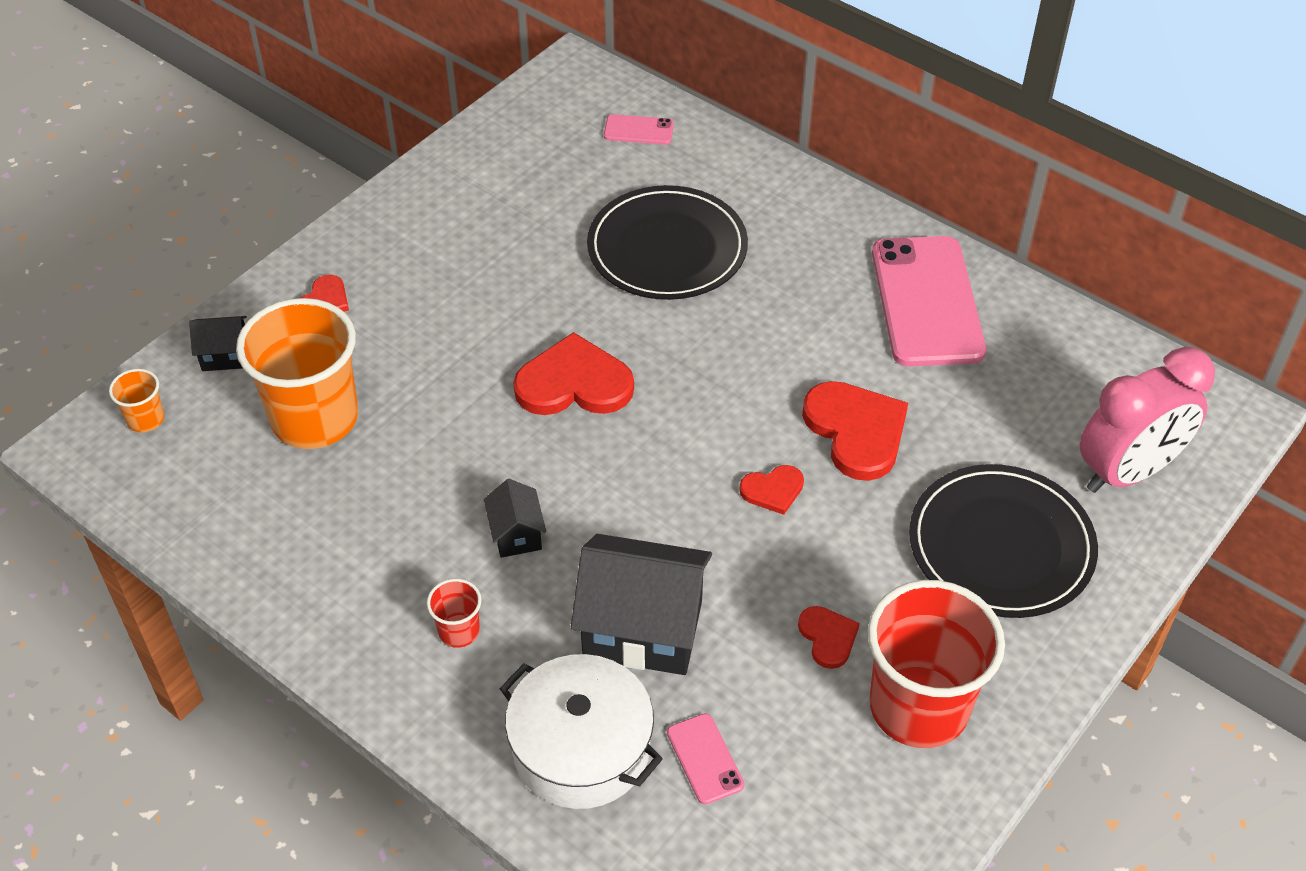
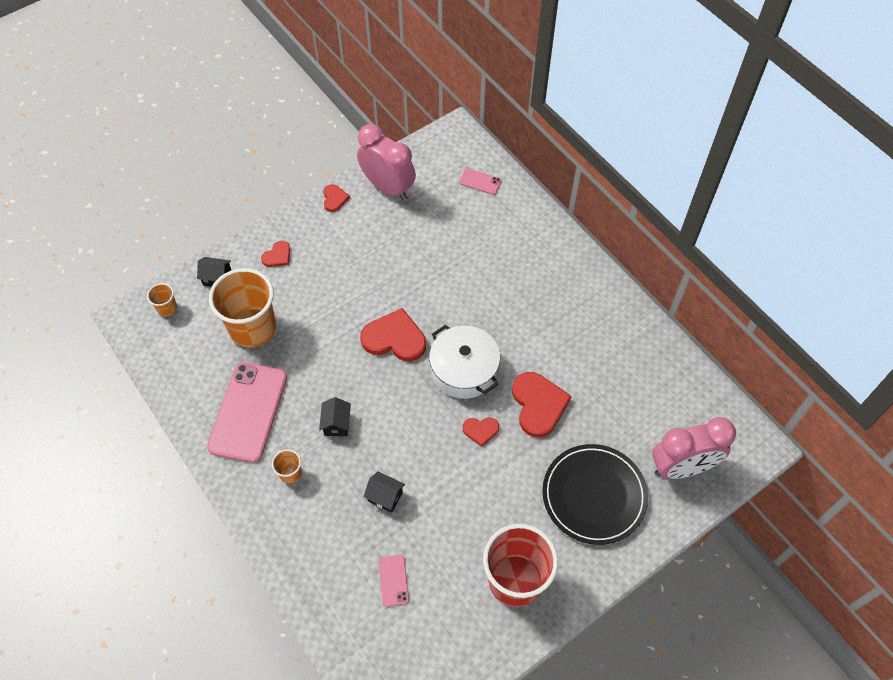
camera: 15 degrees right, 10 degrees up
red cup [427,579,482,648] -> orange cup [272,449,302,484]
white pot [500,654,663,809] -> white pot moved to [429,324,500,399]
black house [571,534,712,675] -> black house [363,471,405,513], size x0.49
black plate [587,185,748,300] -> none
red heart [798,606,860,669] -> red heart moved to [323,184,350,212]
pink phone [872,236,986,367] -> pink phone moved to [207,362,287,463]
none -> pink clock [357,124,416,201]

